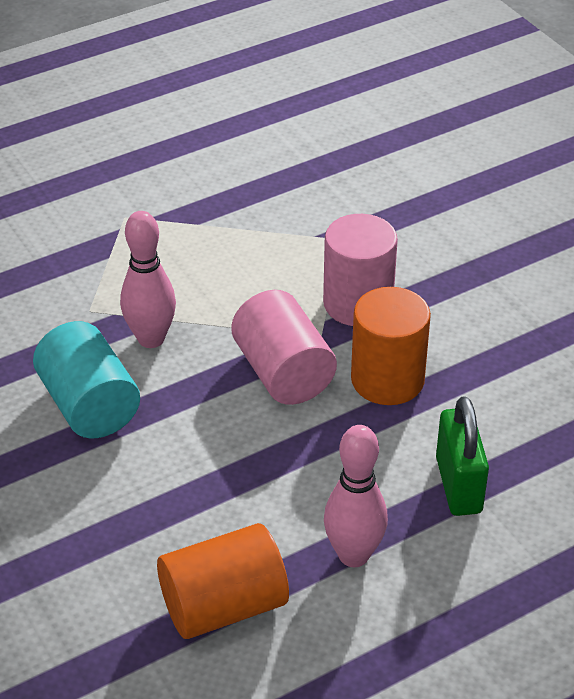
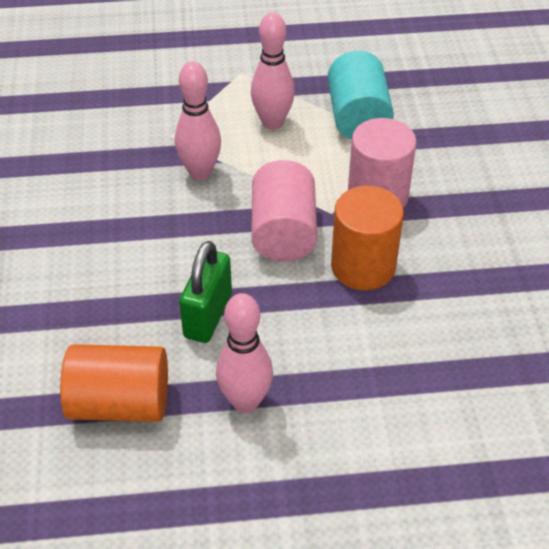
camera: 25 degrees right, 5 degrees up
turquoise cylinder [33,321,140,439] -> turquoise cylinder moved to [328,51,394,139]
green padlock [436,396,489,516] -> green padlock moved to [179,241,232,343]
none -> pink bowling pin [251,13,295,130]

